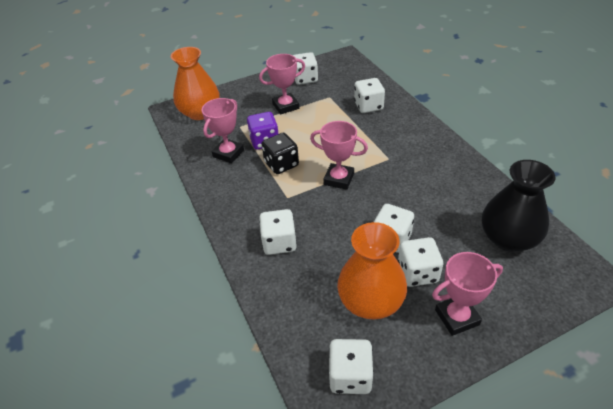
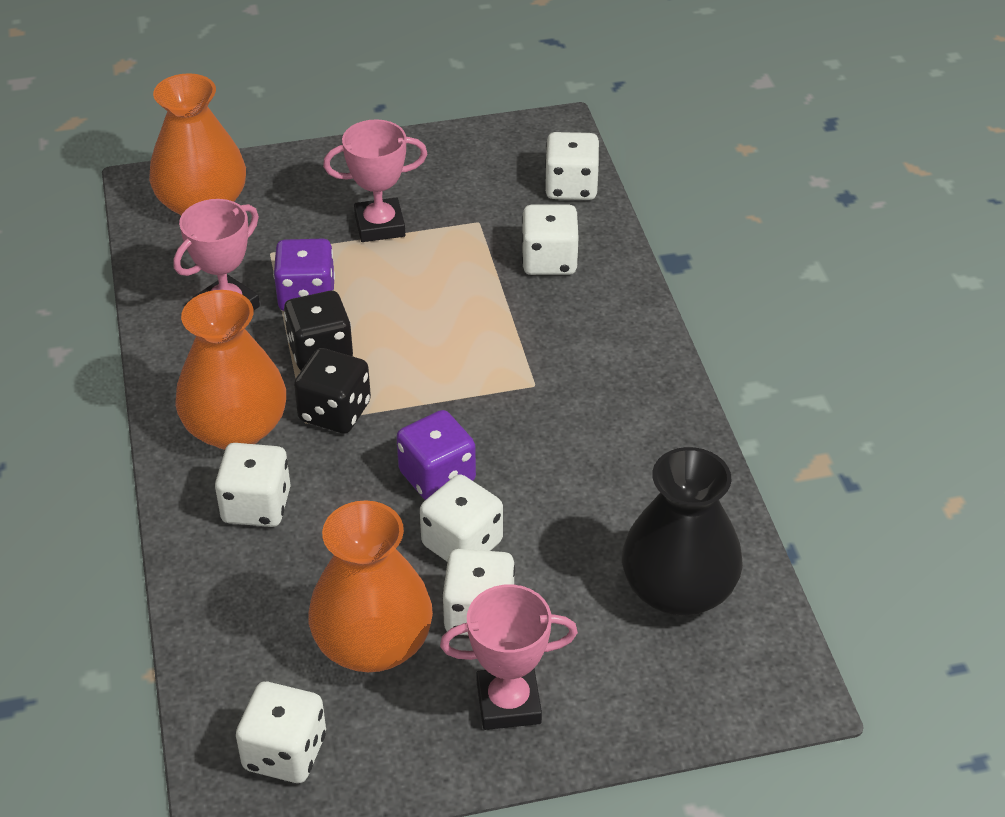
camera: 10 degrees right, 0 degrees up
white dice [293,52,318,85] -> white dice moved to [545,132,600,200]
pink trophy [310,121,368,190] -> none
none -> orange vase [175,290,286,450]
none -> black dice [294,348,371,434]
none -> purple dice [396,410,476,500]

